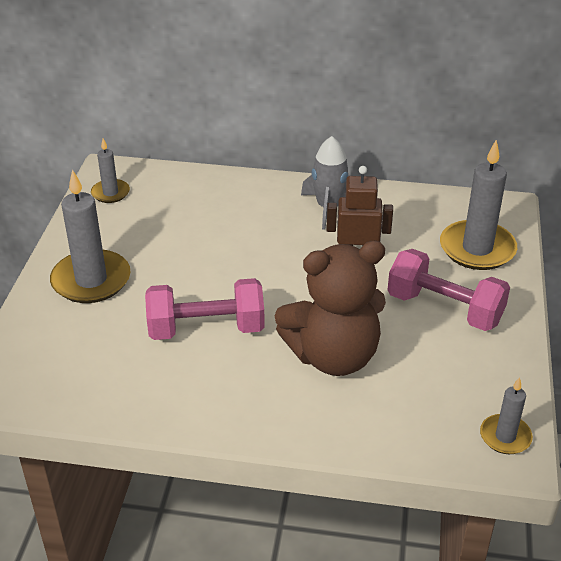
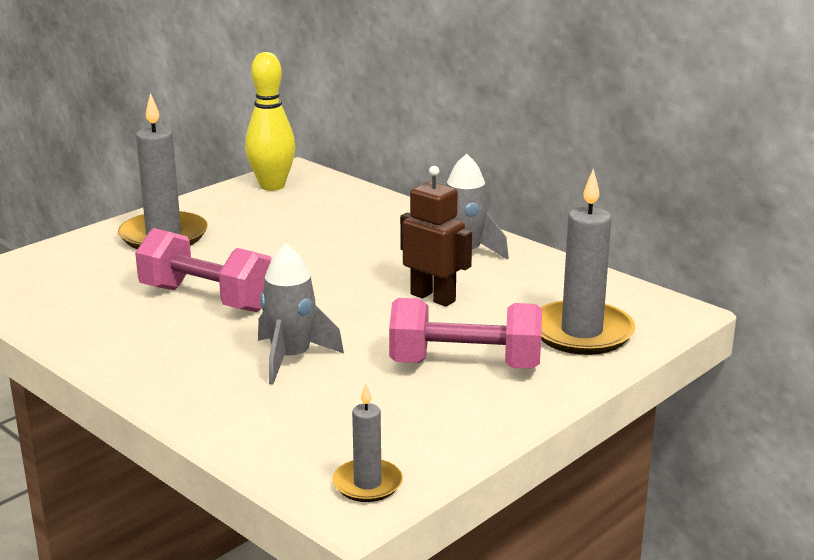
camera: 35 degrees right, 15 degrees down
grey candle [91,139,130,203] -> yellow bowling pin [245,52,295,191]
brown teddy bear [275,241,386,376] -> grey rocket [258,243,344,384]
pink dumbbell [388,249,510,331] -> pink dumbbell turned 60 degrees counterclockwise [389,298,542,369]

